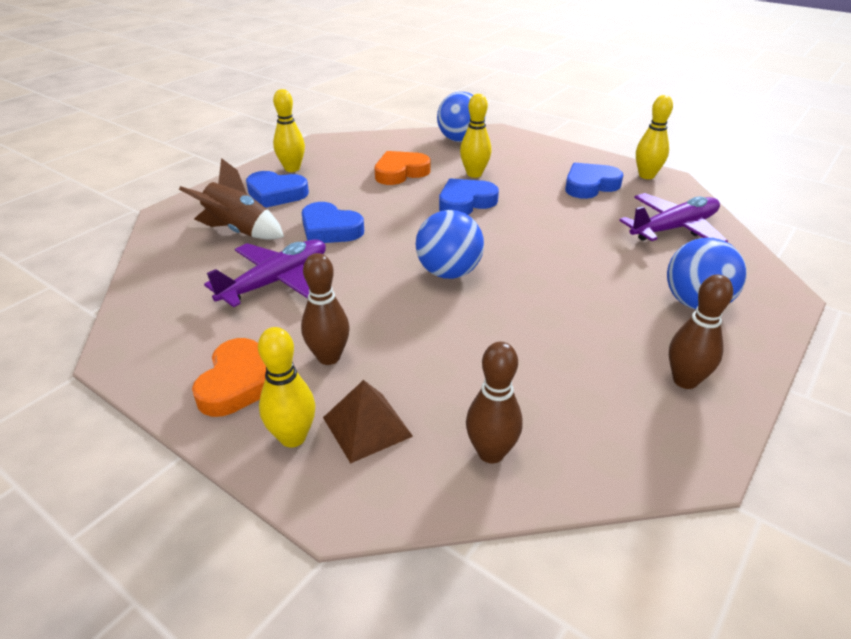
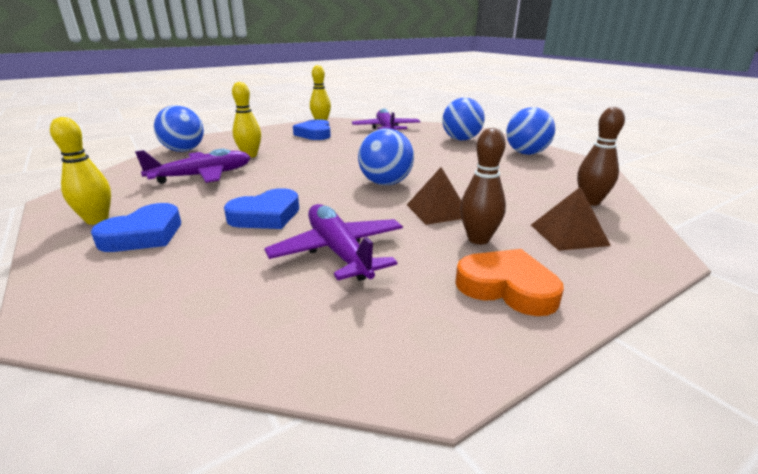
camera: 70 degrees left, 10 degrees down
brown rocket [179,158,284,240] -> none
yellow bowling pin [258,327,315,448] -> none
orange heart [375,151,430,185] -> purple plane [135,149,251,184]
blue heart [439,178,499,215] -> none
brown bowling pin [669,275,733,389] -> blue ball [506,107,555,155]
none -> brown pyramid [407,167,462,225]

